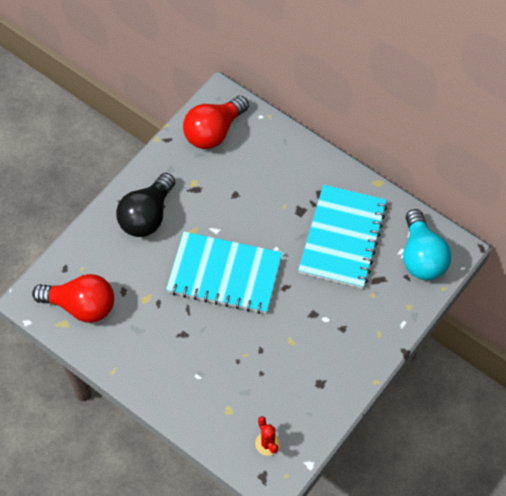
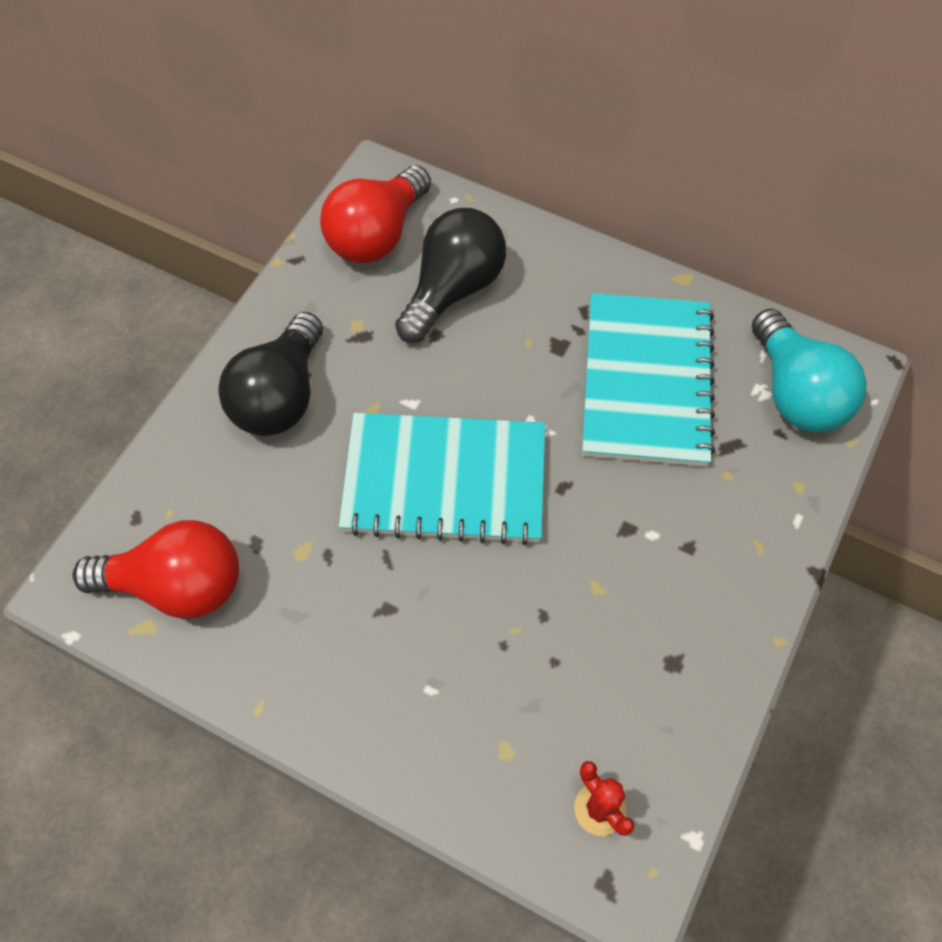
camera: 10 degrees left, 0 degrees up
none -> black light bulb [395,208,506,343]

